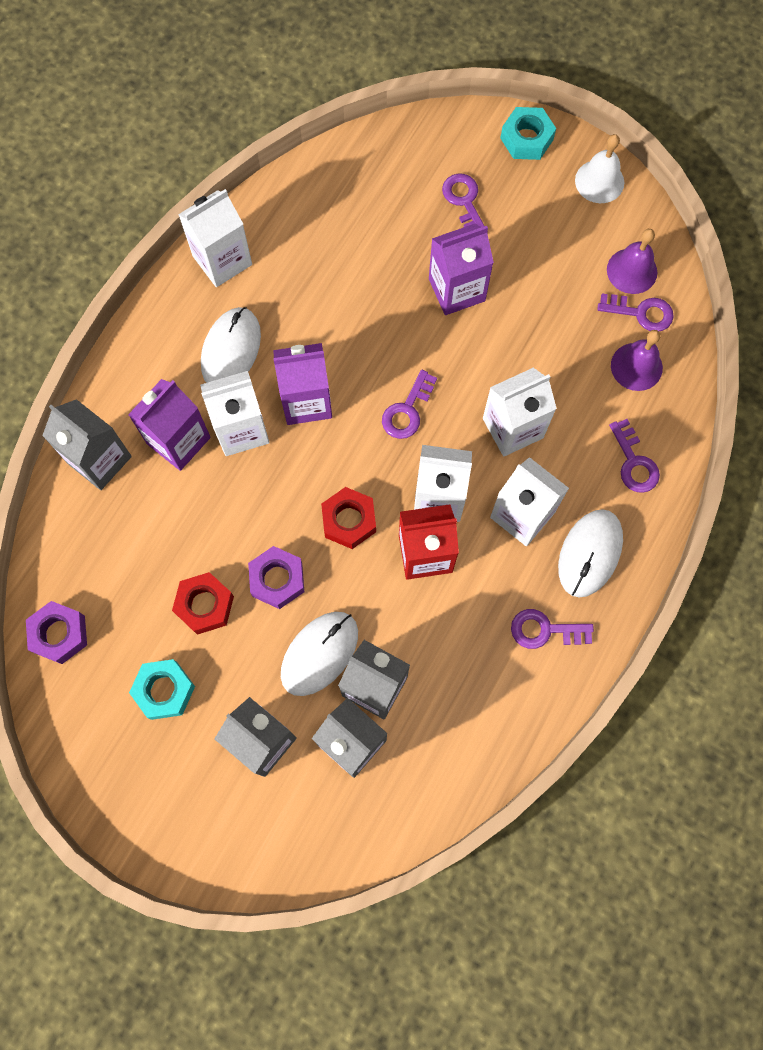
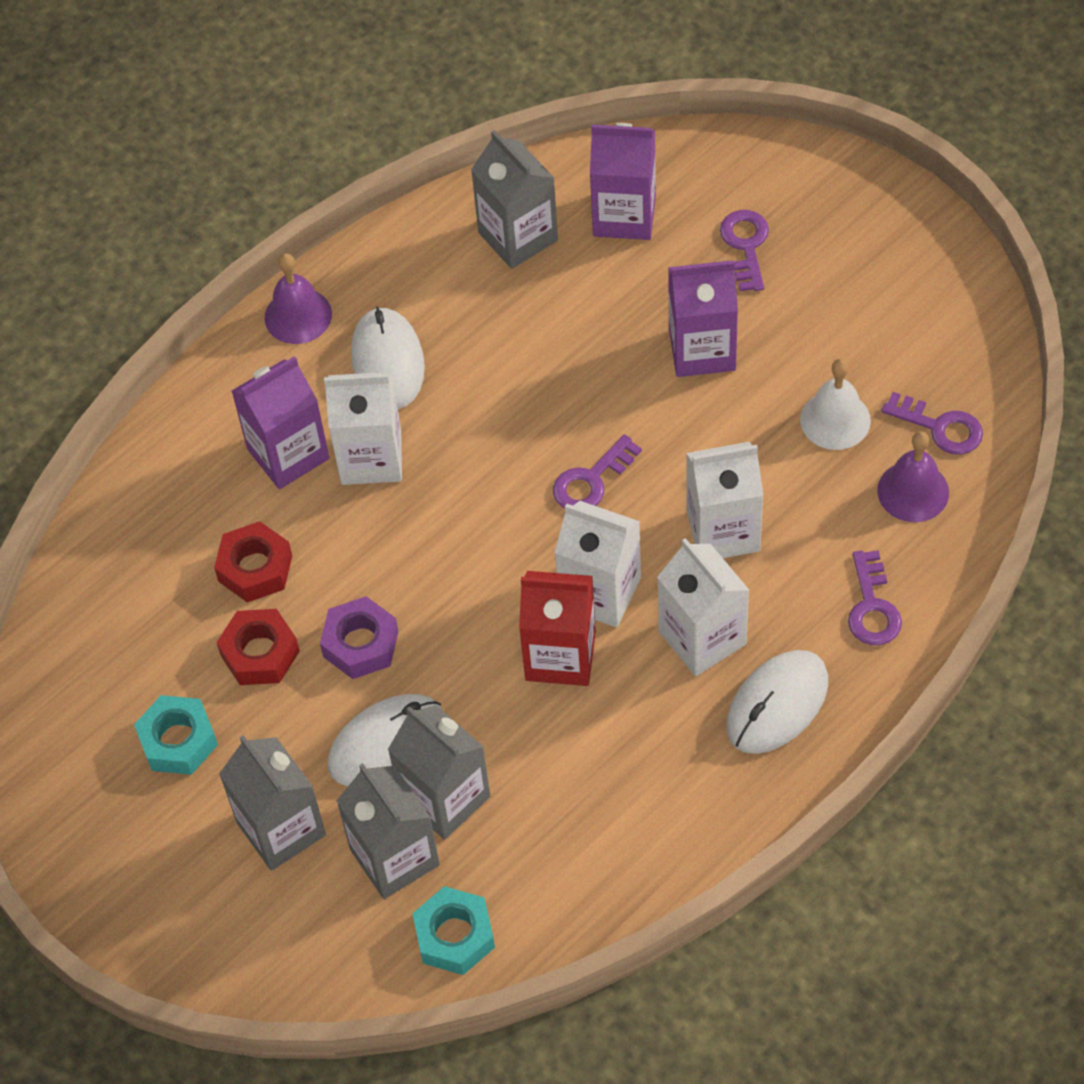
camera: 20 degrees right, 15 degrees down
purple nut [26,601,87,664] -> none
grey carton [42,399,132,490] -> grey carton moved to [471,130,558,269]
white carton [178,189,252,287] -> none
white mouse [201,307,261,383] -> white mouse turned 45 degrees counterclockwise [351,306,425,409]
purple carton [273,343,332,425] -> purple carton moved to [590,123,656,240]
red nut [321,487,376,549] -> red nut moved to [214,521,292,603]
turquoise nut [500,107,556,160] -> turquoise nut moved to [412,886,495,975]
purple key [511,609,594,649] -> none
white bell [575,134,624,203] -> white bell moved to [800,359,871,450]
purple bell [607,229,657,294] -> purple bell moved to [265,253,332,344]

